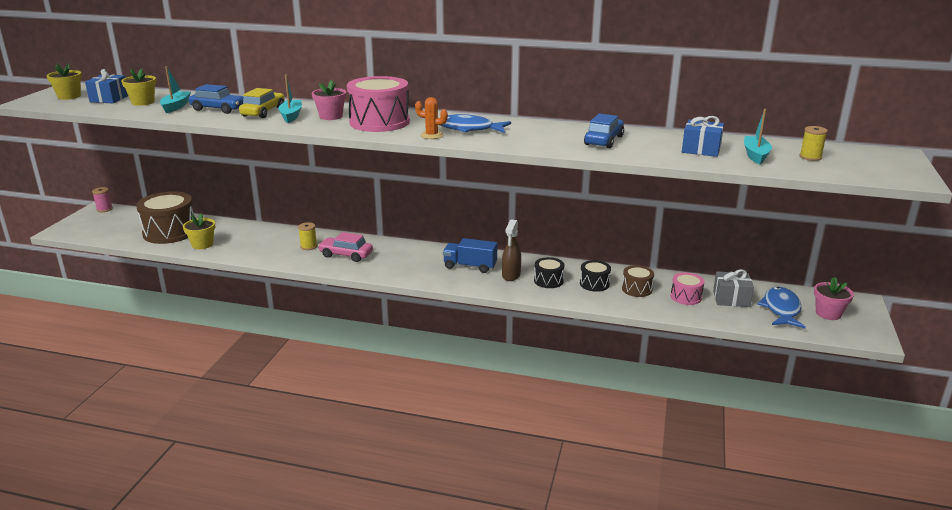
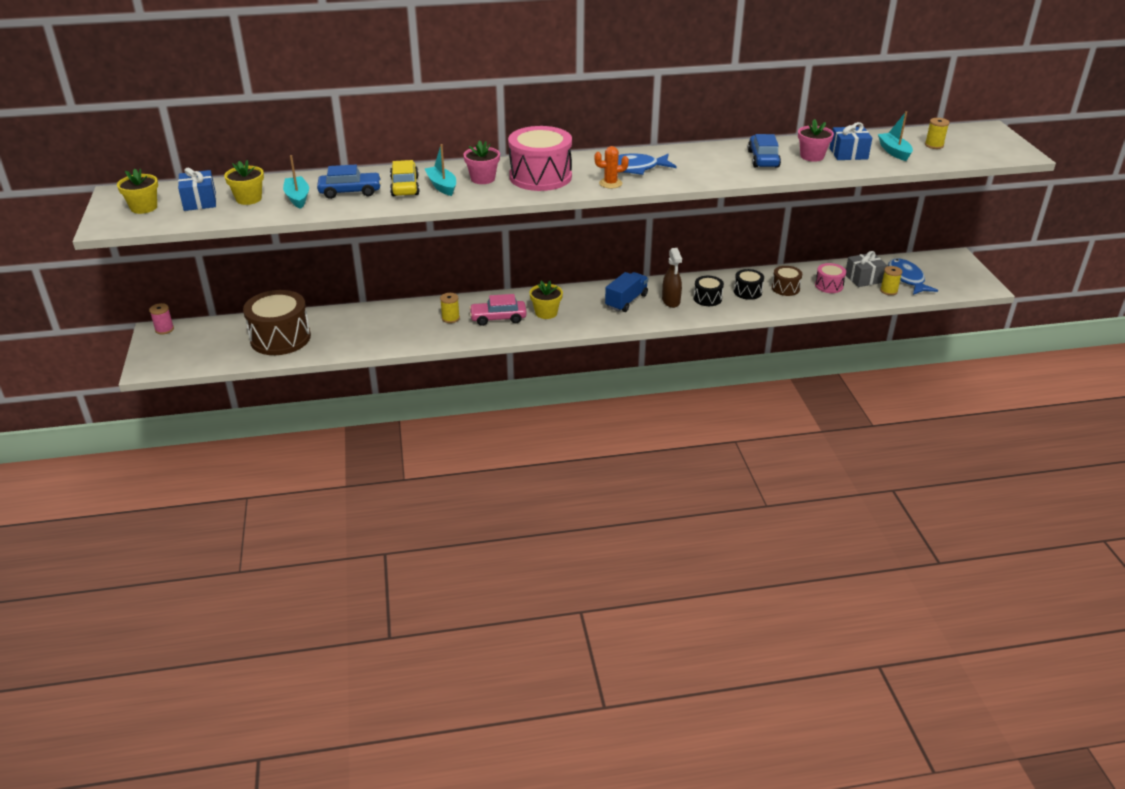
camera: 25 degrees left, 10 degrees up
yellow flower pot [183,214,215,249] -> yellow flower pot moved to [529,281,563,319]
blue truck [443,238,497,273] -> blue truck turned 135 degrees clockwise [605,272,648,312]
pink flower pot [814,277,854,320] -> pink flower pot moved to [798,119,834,162]
none -> yellow spool [880,266,902,295]

